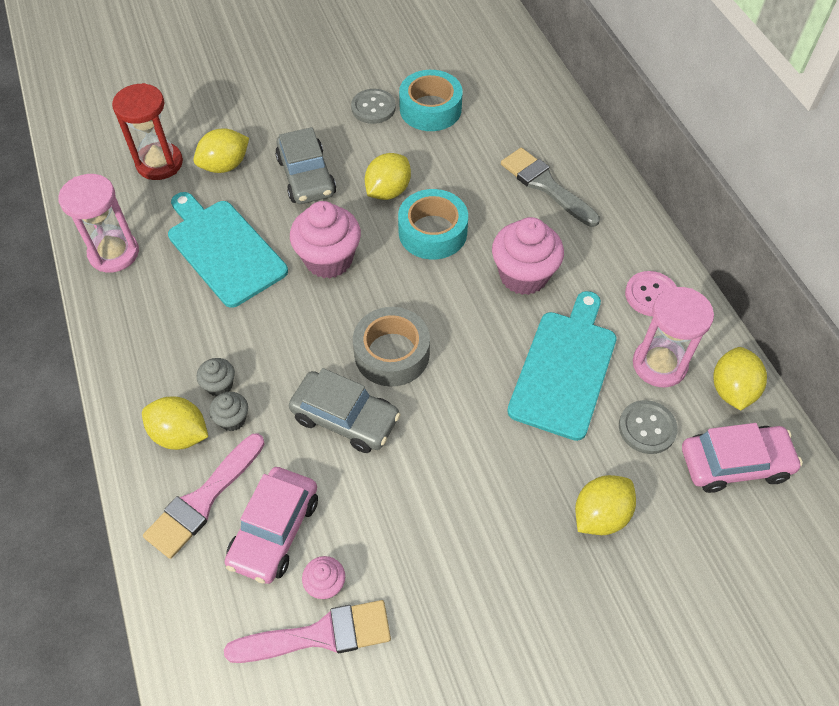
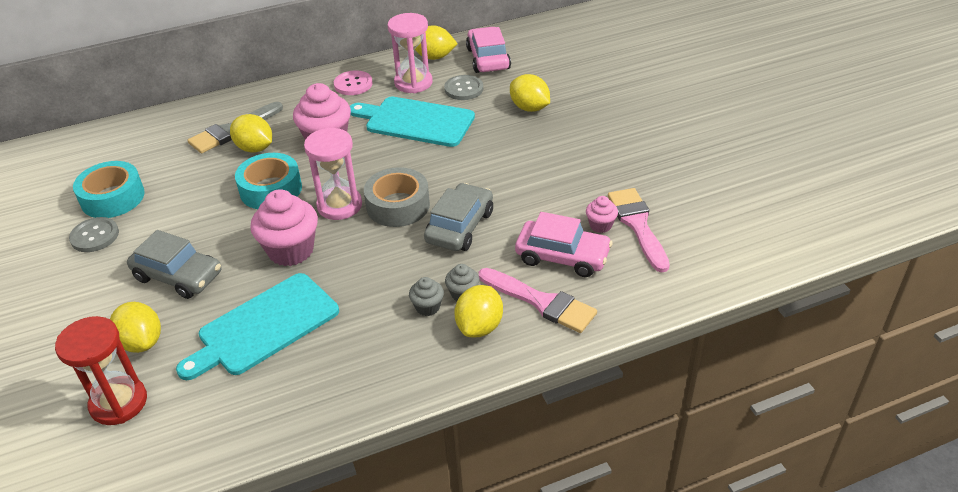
camera: 90 degrees left, 15 degrees down
pink hourglass [58,174,139,273] -> pink hourglass moved to [304,128,362,220]
grey car [275,127,336,204] -> grey car turned 45 degrees clockwise [127,230,221,299]
yellow lemon [365,153,411,200] -> yellow lemon moved to [230,114,272,153]

